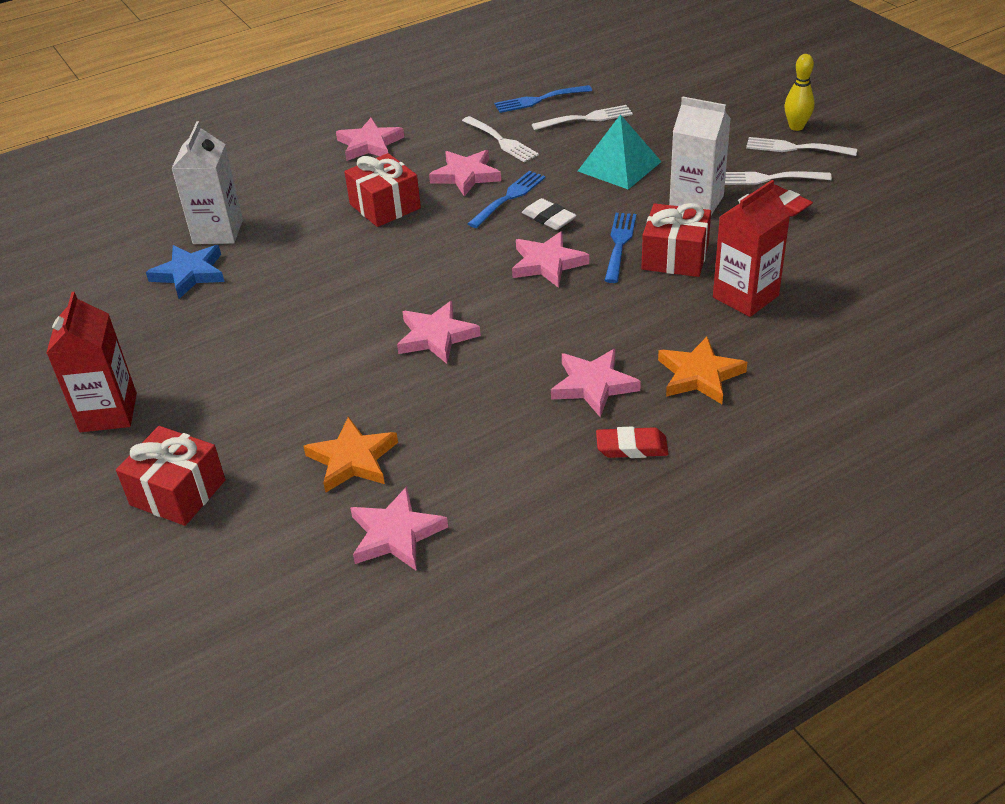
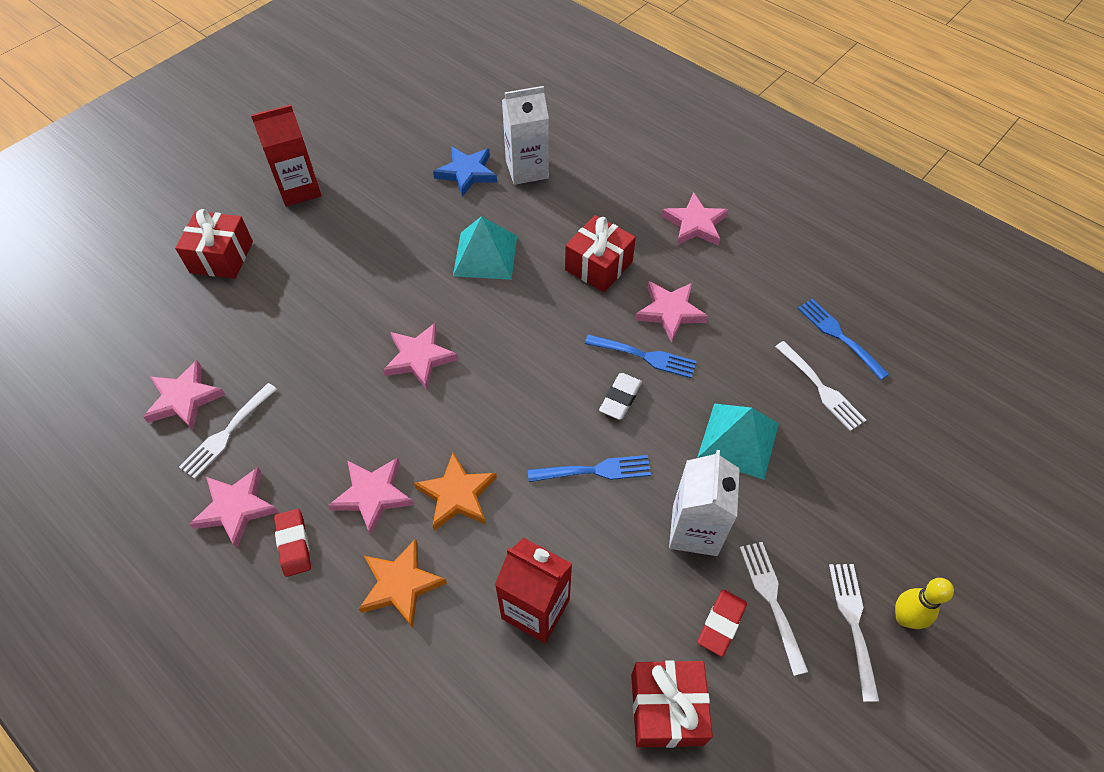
camera: 70 degrees right, 15 degrees up
orange star [303,417,398,492] -> orange star moved to [414,452,497,531]
white fork [462,116,539,162] -> white fork moved to [179,383,277,479]
pink star [512,231,589,288] -> pink star moved to [189,467,279,548]
red gift [641,203,711,277] -> red gift moved to [631,660,713,748]
none -> turquoise pyramid [453,216,517,280]

